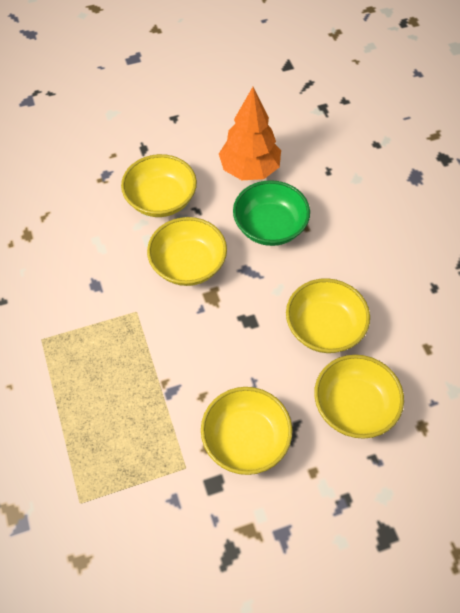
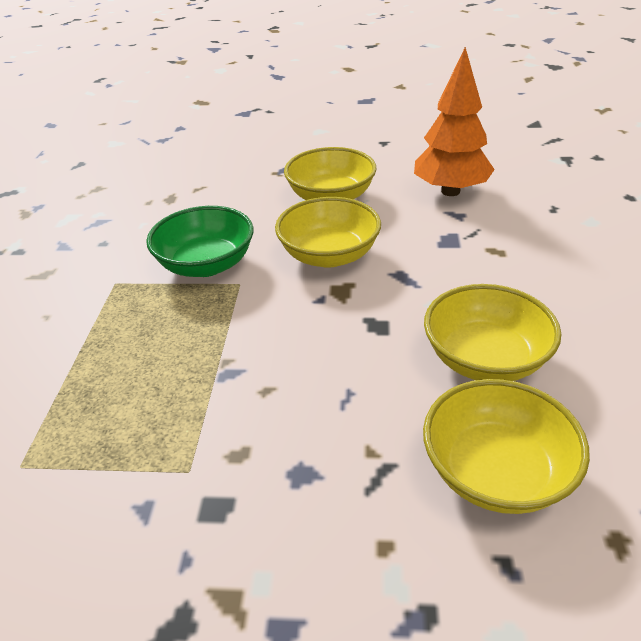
camera: 25 degrees right, 20 degrees down
yellow bowl [201,387,293,475] -> none
green bowl [233,180,310,246] -> green bowl moved to [146,206,253,277]

